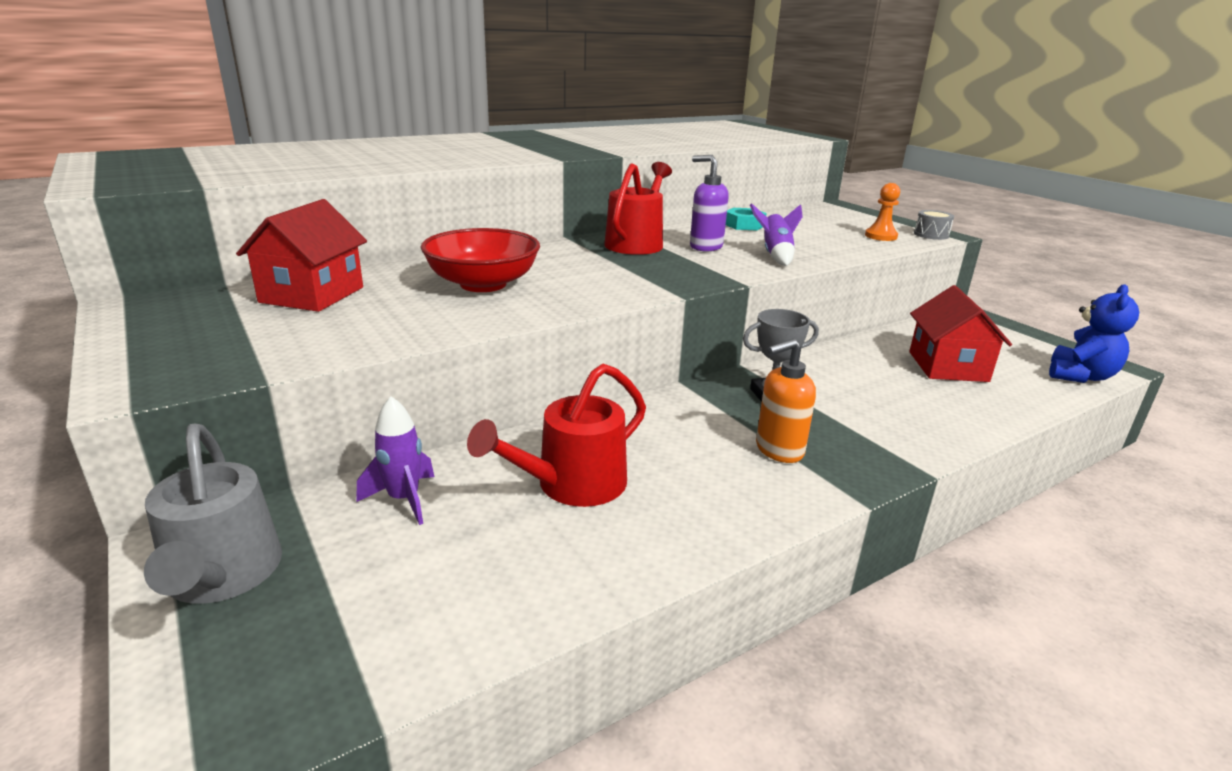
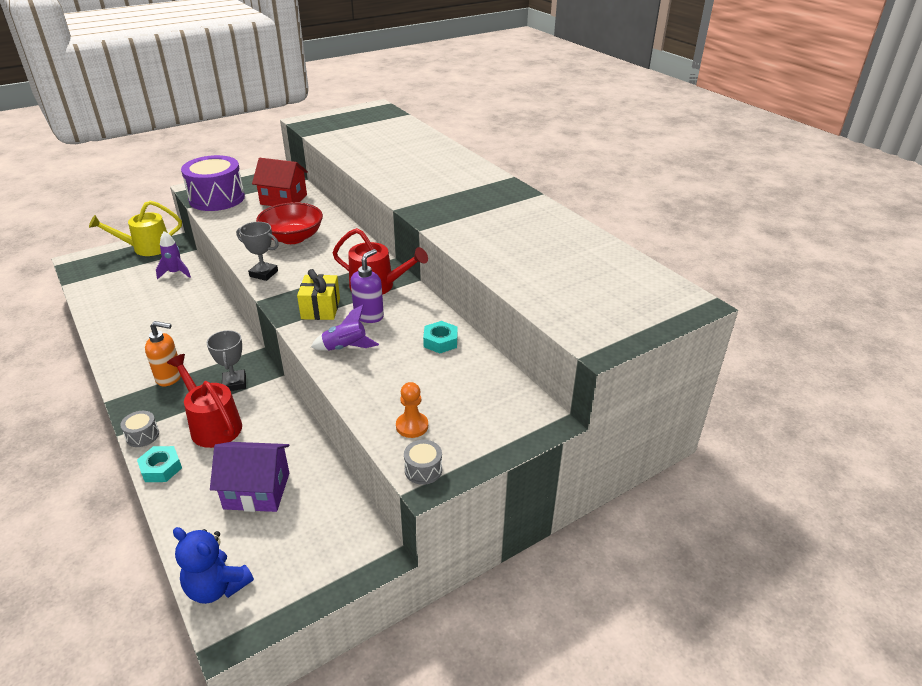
camera: 90 degrees right, 10 degrees up
grey watering can [144,424,282,604] -> yellow watering can [89,201,182,256]
red watering can [467,364,646,507] -> red watering can moved to [167,354,242,448]
orange soap dispenser [756,339,816,463] -> orange soap dispenser turned 120 degrees clockwise [145,321,181,386]
red house [909,285,1012,382] -> purple house [210,442,289,512]
none -> grey drum [120,411,159,447]
none -> turquoise nut [137,446,182,482]
none -> purple drum [181,155,245,211]
none -> grey trophy [236,222,279,281]
none -> yellow gift [297,269,340,320]

